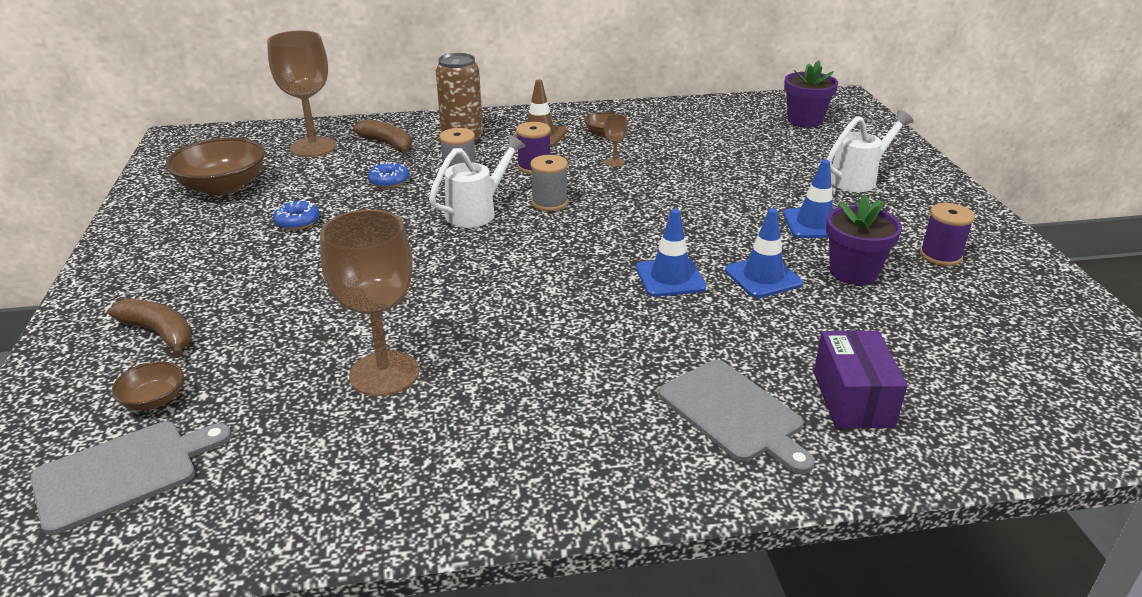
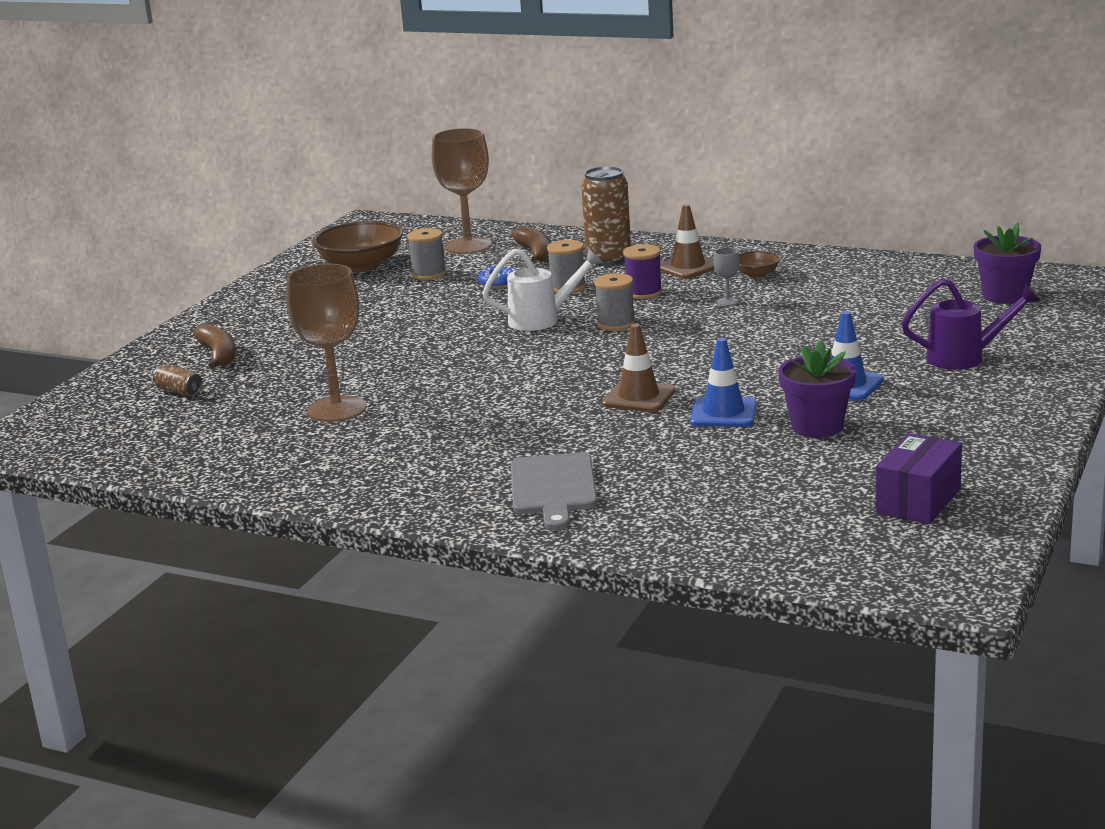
camera: 35 degrees right, 10 degrees down
grey cutting board [30,421,232,535] -> none
brown bowl [112,361,184,410] -> brown can [153,364,202,396]
blue donut [273,201,320,230] -> none
brown goblet [604,114,628,167] -> grey goblet [714,247,740,306]
blue traffic cone [636,209,706,297] -> brown traffic cone [602,324,676,412]
purple box [814,330,907,429] -> purple box moved to [876,433,962,524]
white watering can [826,110,914,192] -> purple watering can [901,278,1041,370]
purple spool [920,203,975,266] -> none
none -> grey spool [407,228,446,280]

